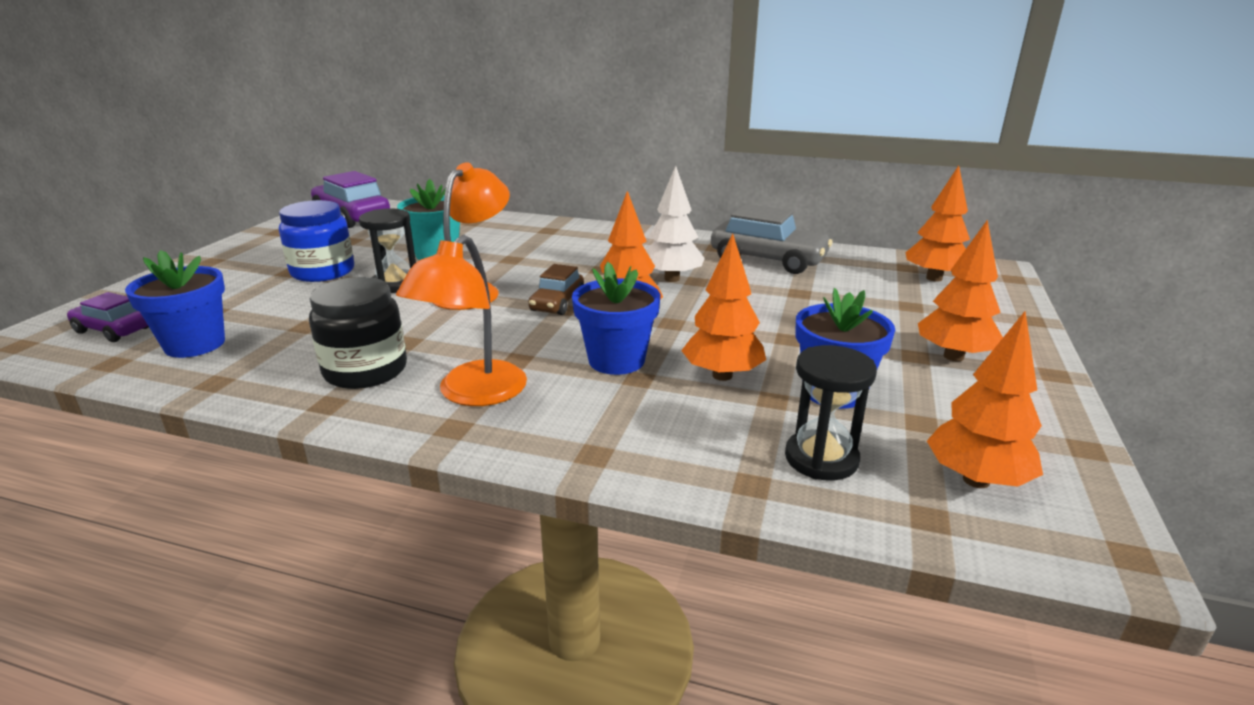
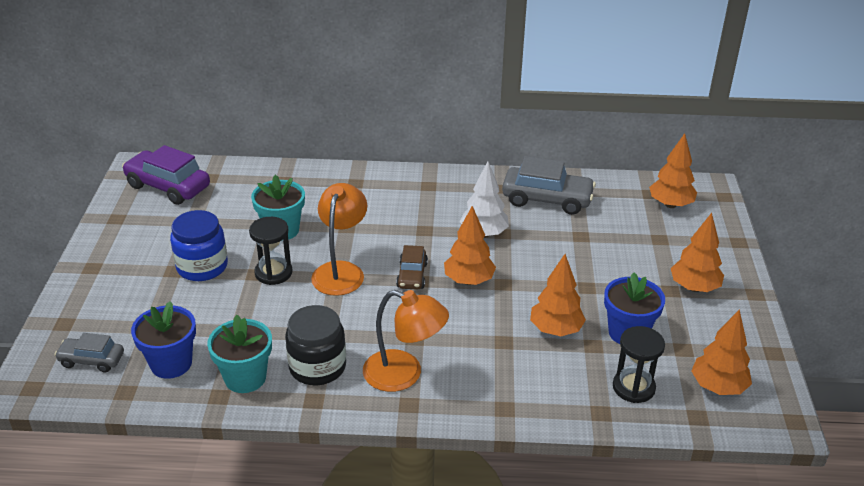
camera: 15 degrees left, 10 degrees up
purple car [67,292,149,342] -> grey car [54,333,124,373]
orange lamp [396,235,527,406] -> orange lamp turned 75 degrees counterclockwise [363,290,449,392]
blue flower pot [572,262,660,375] -> none
none -> turquoise flower pot [207,315,272,393]

